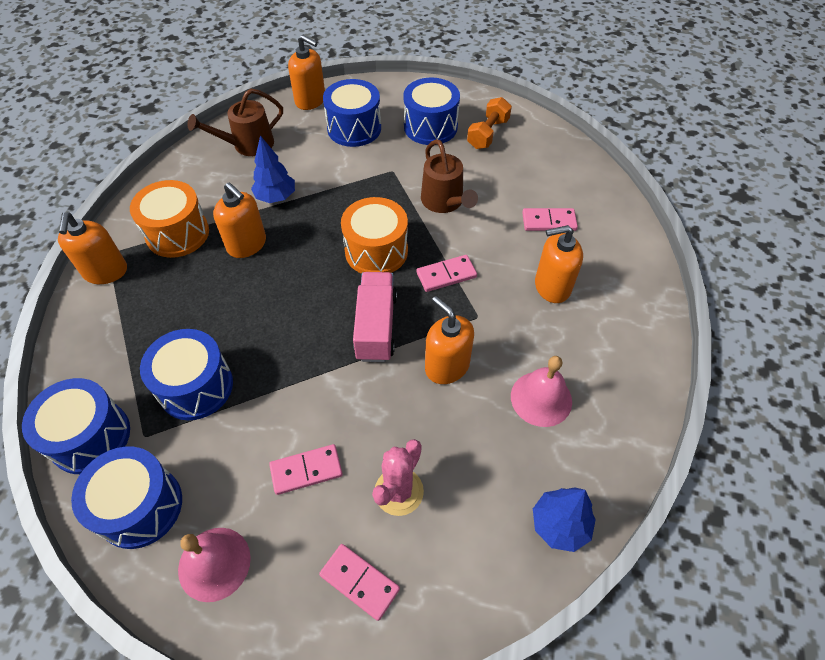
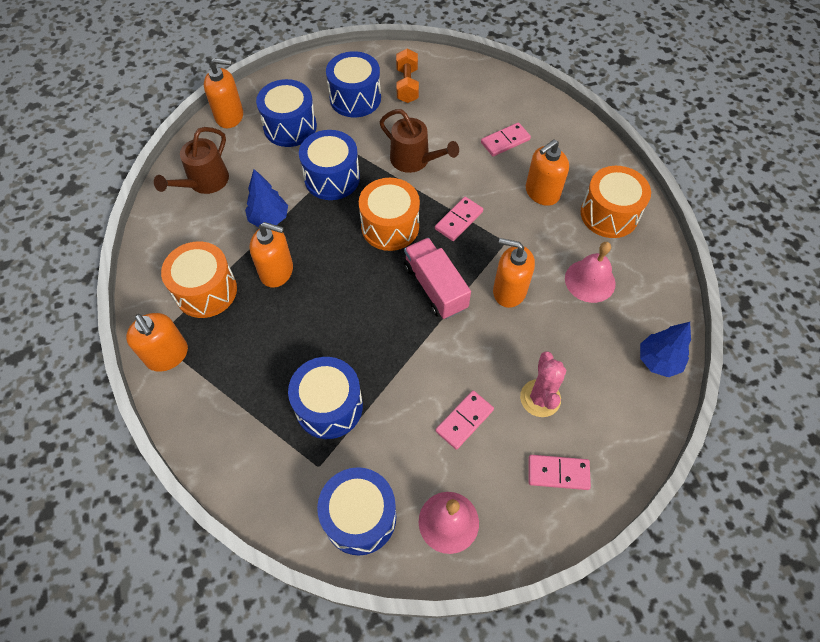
camera: 30 degrees left, 5 degrees up
blue drum [22,378,130,474] -> blue drum moved to [299,130,360,200]
none -> orange drum [581,166,651,238]

